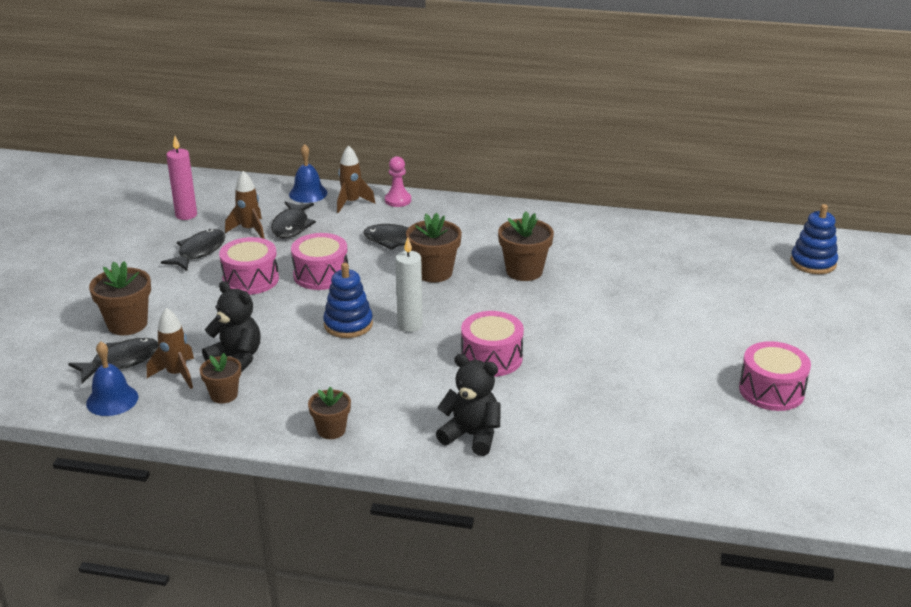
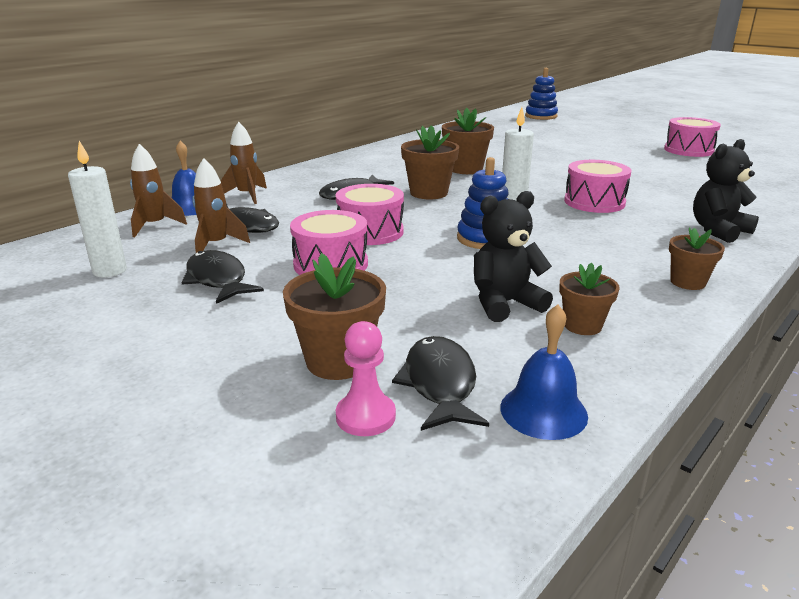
camera: 60 degrees left, 5 degrees down
brown rocket [147,308,194,389] -> brown rocket moved to [130,144,187,237]
pink candle [166,136,197,220] -> white candle [68,141,127,278]
pink pawn [385,156,411,207] -> pink pawn moved to [336,321,396,436]

